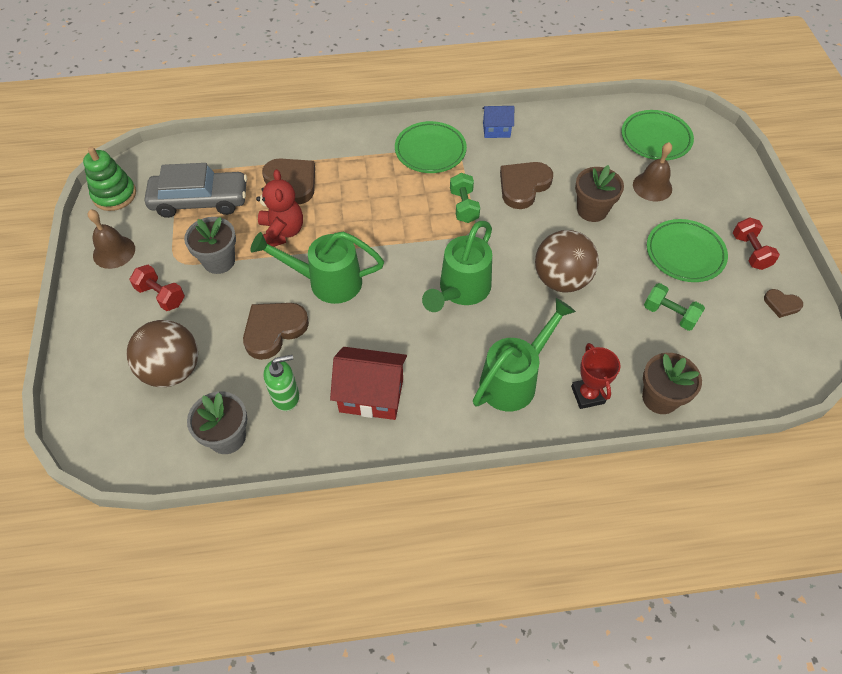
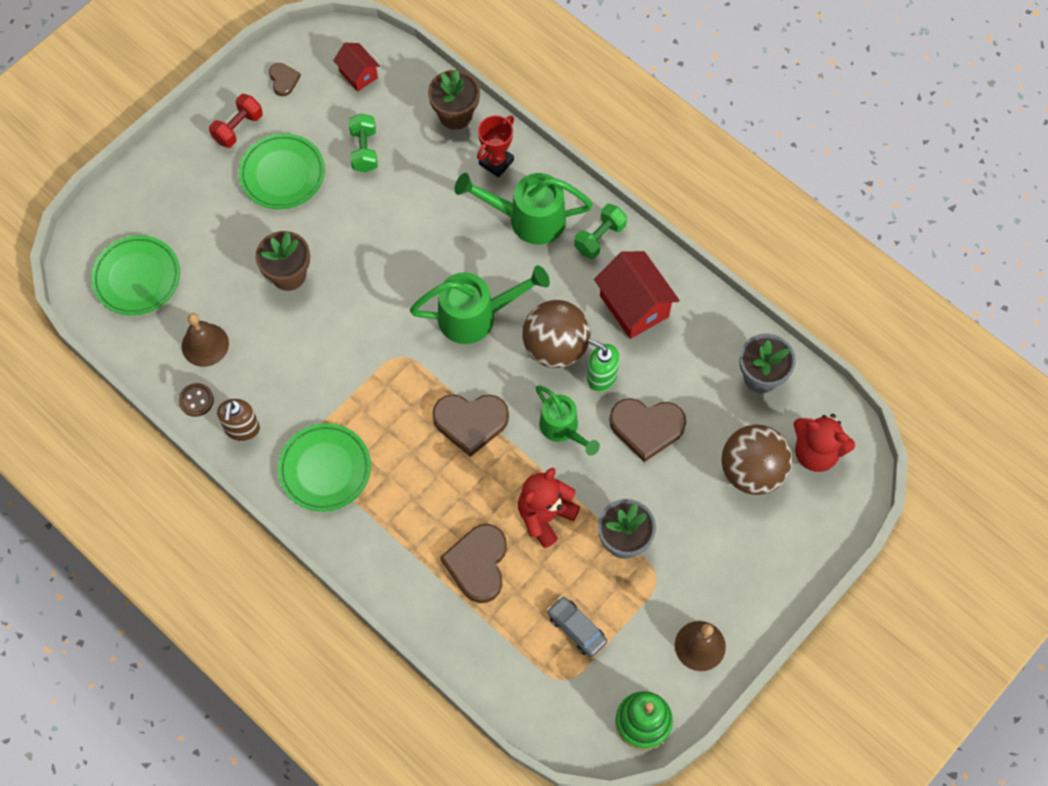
camera: 130 degrees left, 10 degrees up
red dumbbell [130,265,185,311] -> none
grey car [145,163,247,218] -> grey car [547,596,607,657], size x0.53
green watering can [250,232,384,304] -> green watering can [535,385,600,455], size x0.66
green soap dispenser [263,355,299,411] -> green soap dispenser moved to [587,338,620,392]
green dumbbell [450,173,480,223] -> green dumbbell moved to [574,204,627,259]
blue house [482,106,514,138] -> brown soap dispenser [217,399,260,442]
brown heart [500,162,553,209] -> brown heart moved to [432,394,509,457]
brown ball [535,230,599,293] -> brown ball moved to [522,300,590,368]
brown bell [633,142,672,201] -> brown bell moved to [182,313,229,367]
none -> brown button [179,383,214,417]
none -> red house [333,43,380,92]
none -> red teddy bear [794,414,855,472]

